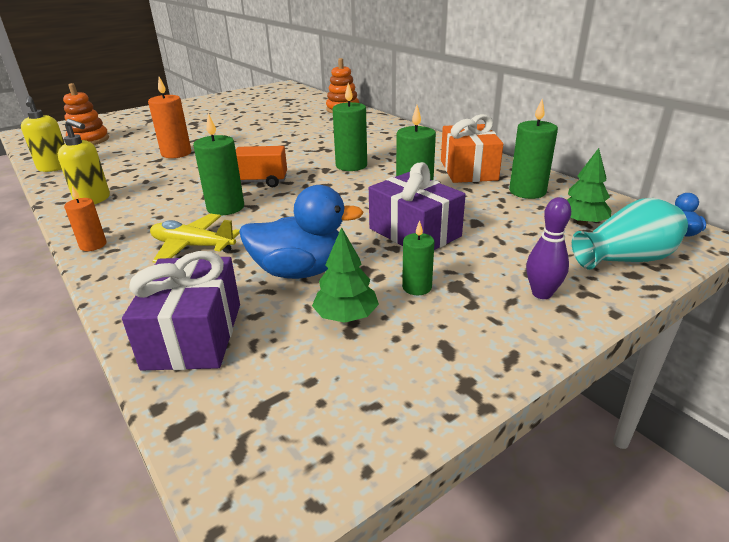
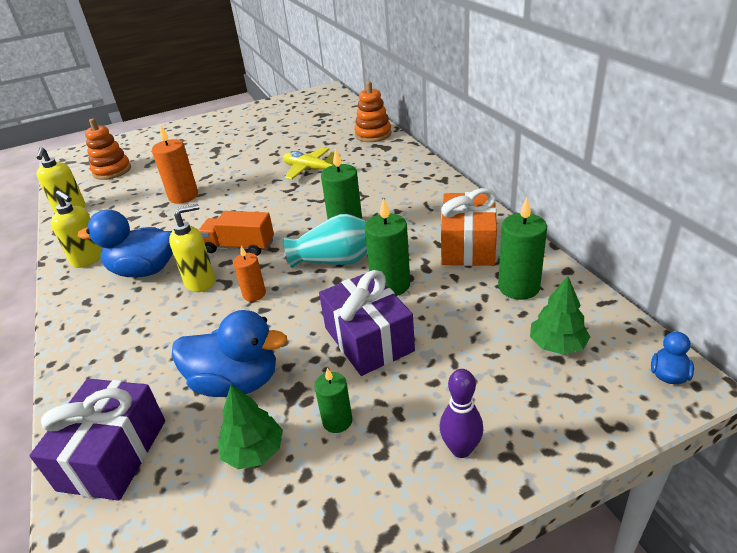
camera: 15 degrees right, 5 degrees up
orange candle [64,186,107,251] -> orange candle moved to [233,246,266,301]
yellow plane [150,214,240,263] -> yellow plane moved to [283,147,342,180]
green candle [193,113,244,215] -> yellow soap dispenser [169,204,215,292]
turquoise vase [572,198,688,270] -> turquoise vase moved to [284,214,367,268]
none -> blue duck [77,209,173,277]

